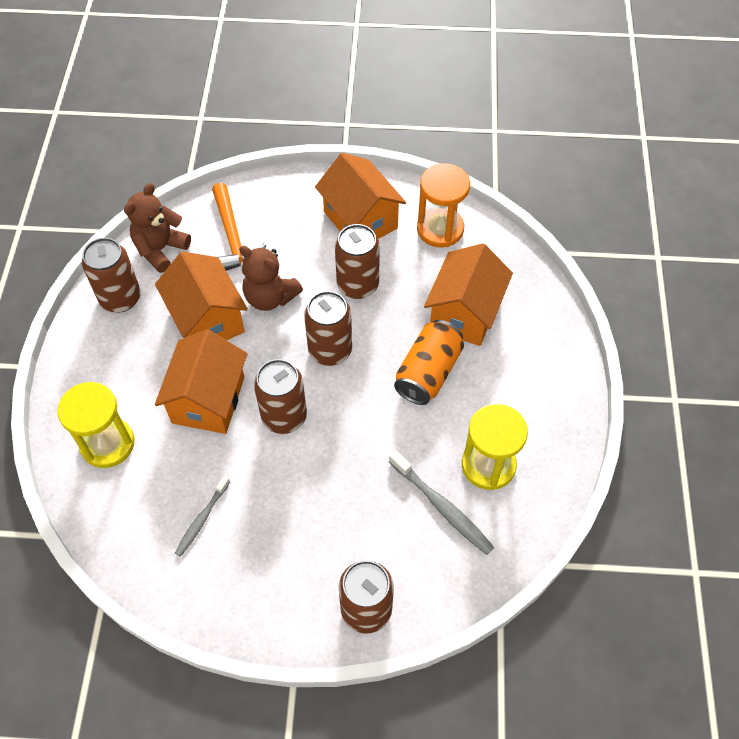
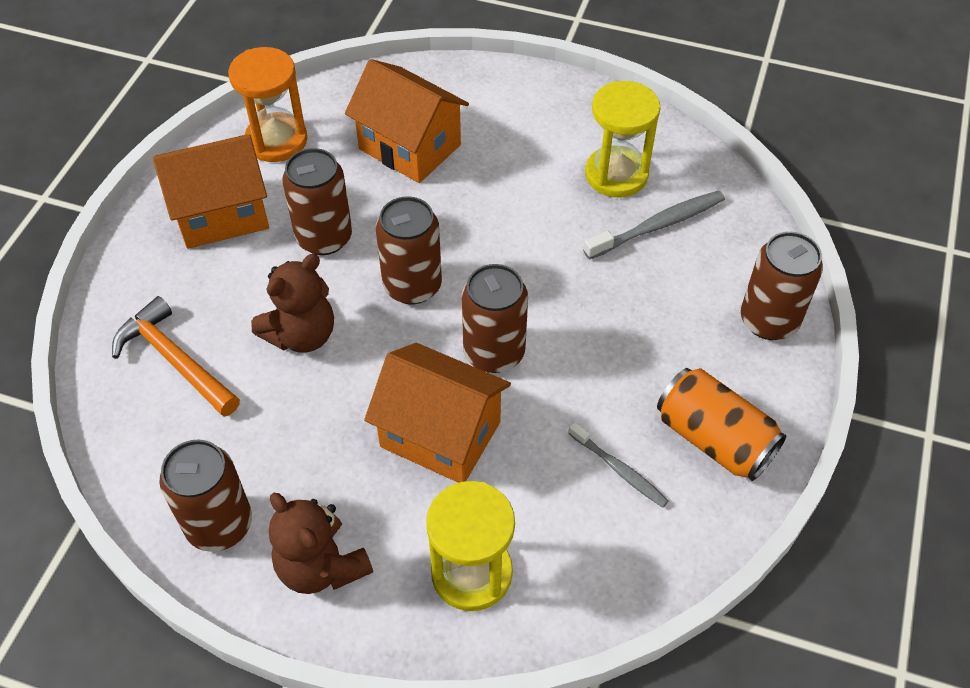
camera: 75 degrees left, 5 degrees down
brown teddy bear [124,183,191,273] -> brown teddy bear moved to [269,493,373,594]
orange house [155,252,248,340] -> none
orange hammer [212,183,266,271] -> orange hammer turned 135 degrees counterclockwise [112,296,240,417]
orange can [394,320,464,405] -> orange can moved to [657,368,786,481]

